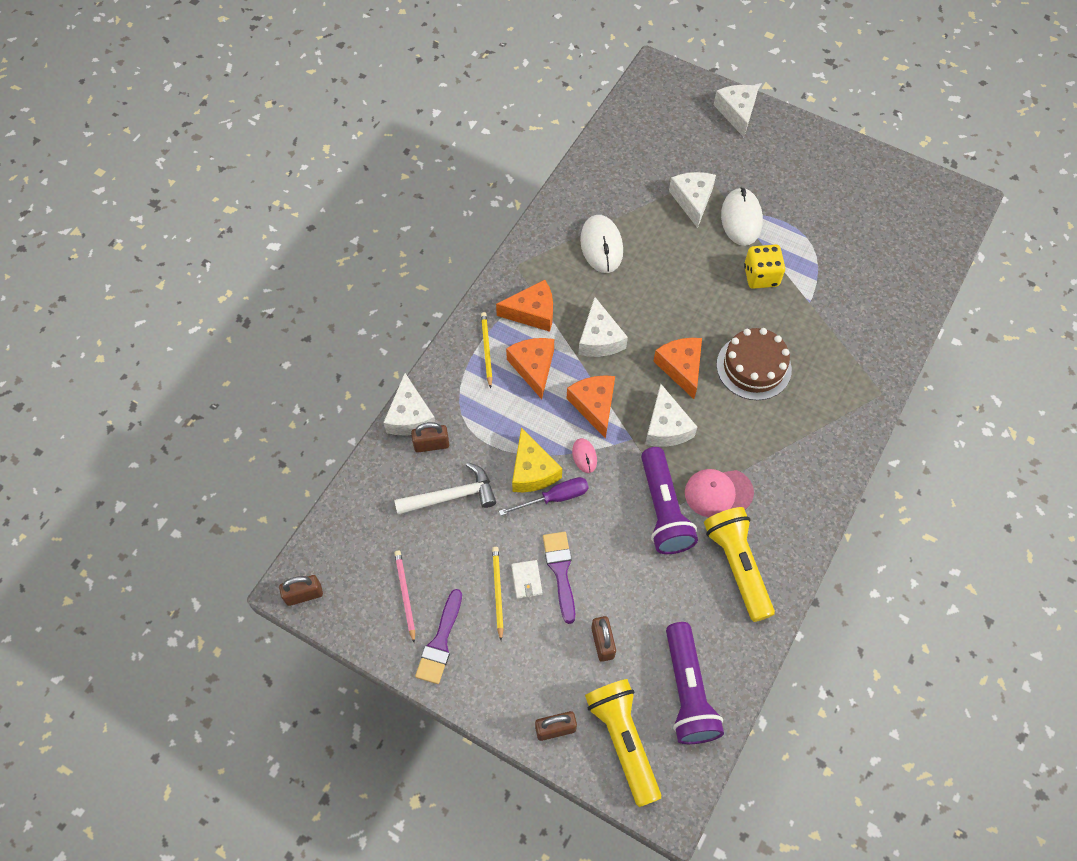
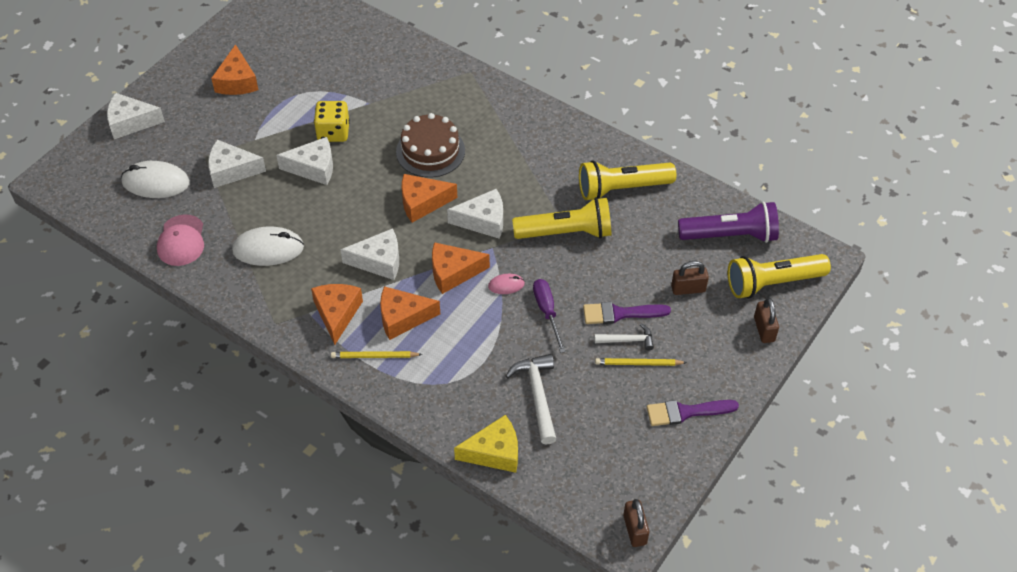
camera: 85 degrees left, 10 degrees down
white cheese [383,373,436,436] -> white cheese moved to [276,137,333,185]
pink pencil [394,550,415,643] -> none
brown padlock [411,422,449,452] -> none
purple brush [415,589,462,684] -> purple brush turned 150 degrees clockwise [647,400,739,426]
white wallet [511,560,543,599] -> white hammer [594,323,654,350]
yellow cheese [512,428,562,492] -> yellow cheese moved to [454,415,518,473]
purple flashlight [641,447,698,554] -> yellow flashlight [512,197,611,239]
pink cap [685,469,754,517] -> pink cap moved to [157,214,204,266]
white mouse [721,187,763,246] -> white mouse moved to [121,161,190,198]
none -> orange cheese [211,44,258,95]

